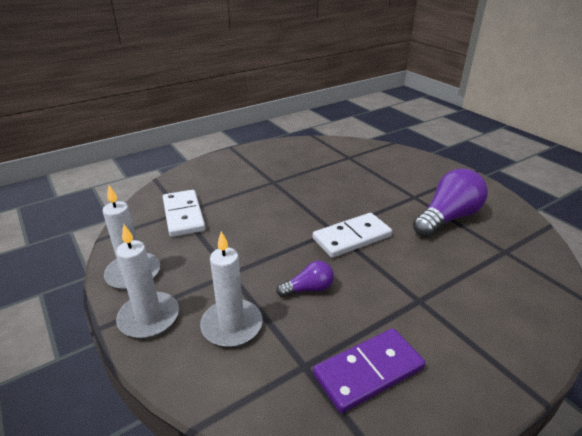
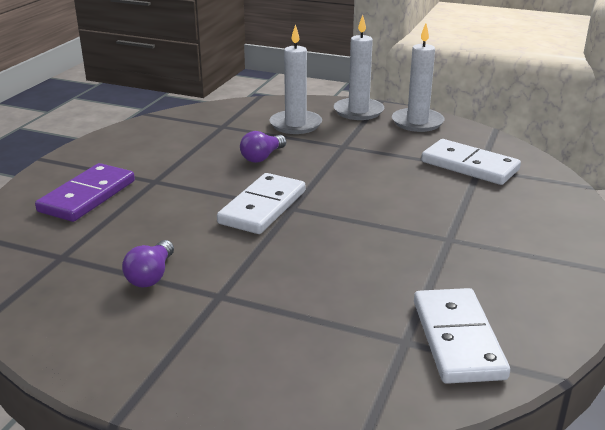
camera: 145 degrees right, 5 degrees down
purple domino [313,328,425,413] -> purple domino moved to [35,163,135,222]
purple light bulb [413,168,488,237] -> purple light bulb [122,240,174,287], size x0.51
none -> white domino [414,288,510,384]

